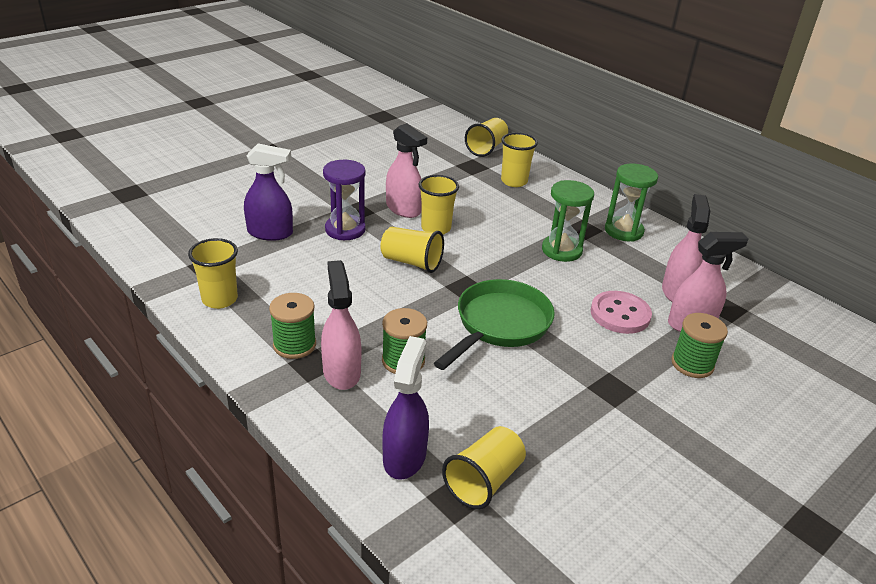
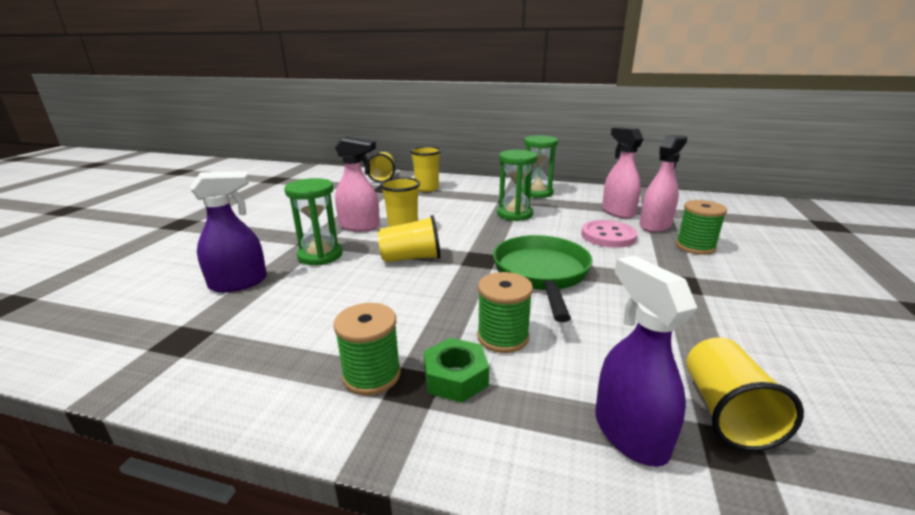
camera: 30 degrees left, 10 degrees down
yellow cup [188,238,238,309] -> none
pink spray bottle [321,260,362,390] -> green nut [424,338,489,403]
purple hourglass [323,160,366,240] -> green hourglass [284,178,342,265]

